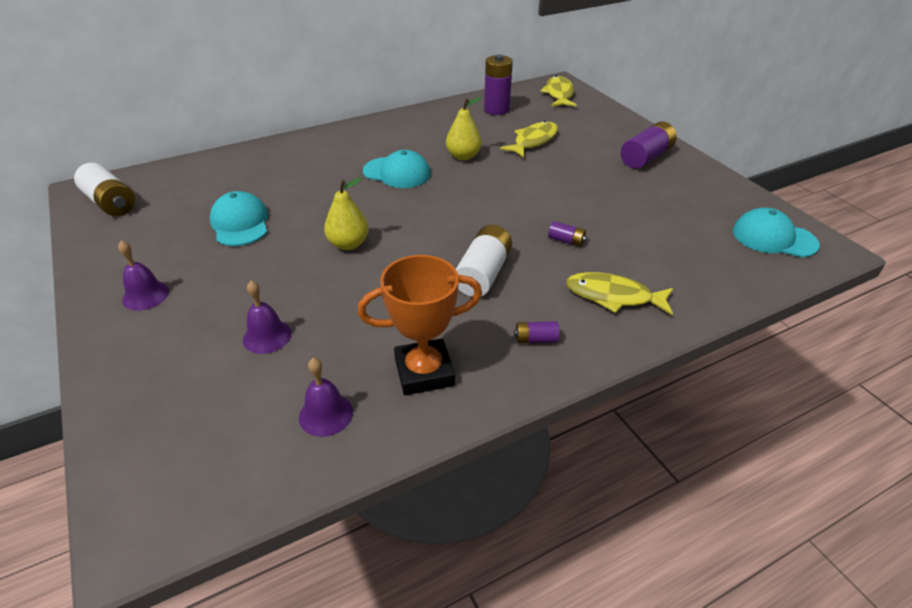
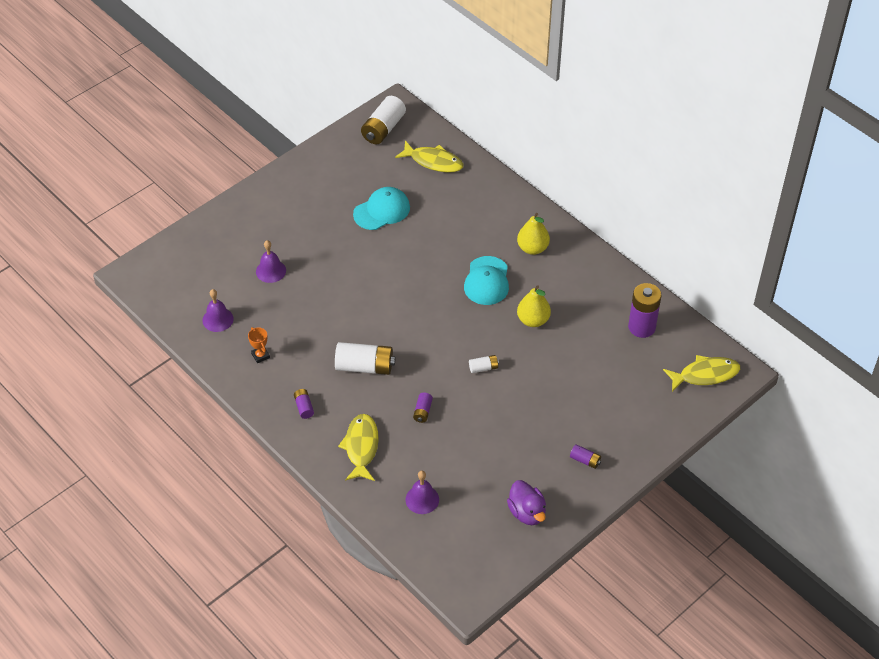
camera: 75 degrees right, 10 degrees up
purple bell [118,240,169,311] -> purple bell moved to [405,471,439,514]
yellow pear [324,178,369,250] -> yellow pear moved to [517,213,550,255]
orange trophy [357,255,482,395] -> orange trophy [248,327,270,363], size x0.44
yellow fish [500,121,558,158] -> yellow fish moved to [395,141,464,173]
purple battery [621,121,677,169] -> purple battery [570,444,601,469], size x0.50
turquoise cap [733,208,820,258] -> none
none -> white battery [469,355,499,373]
none -> purple duck [507,480,546,525]

